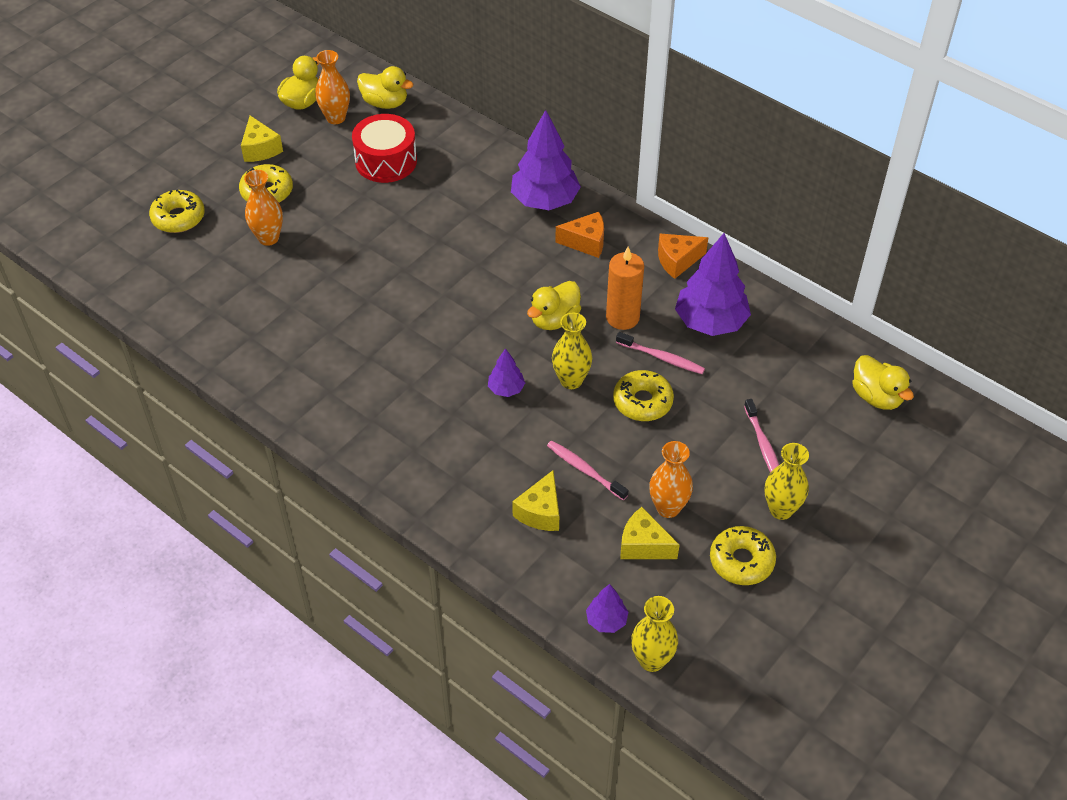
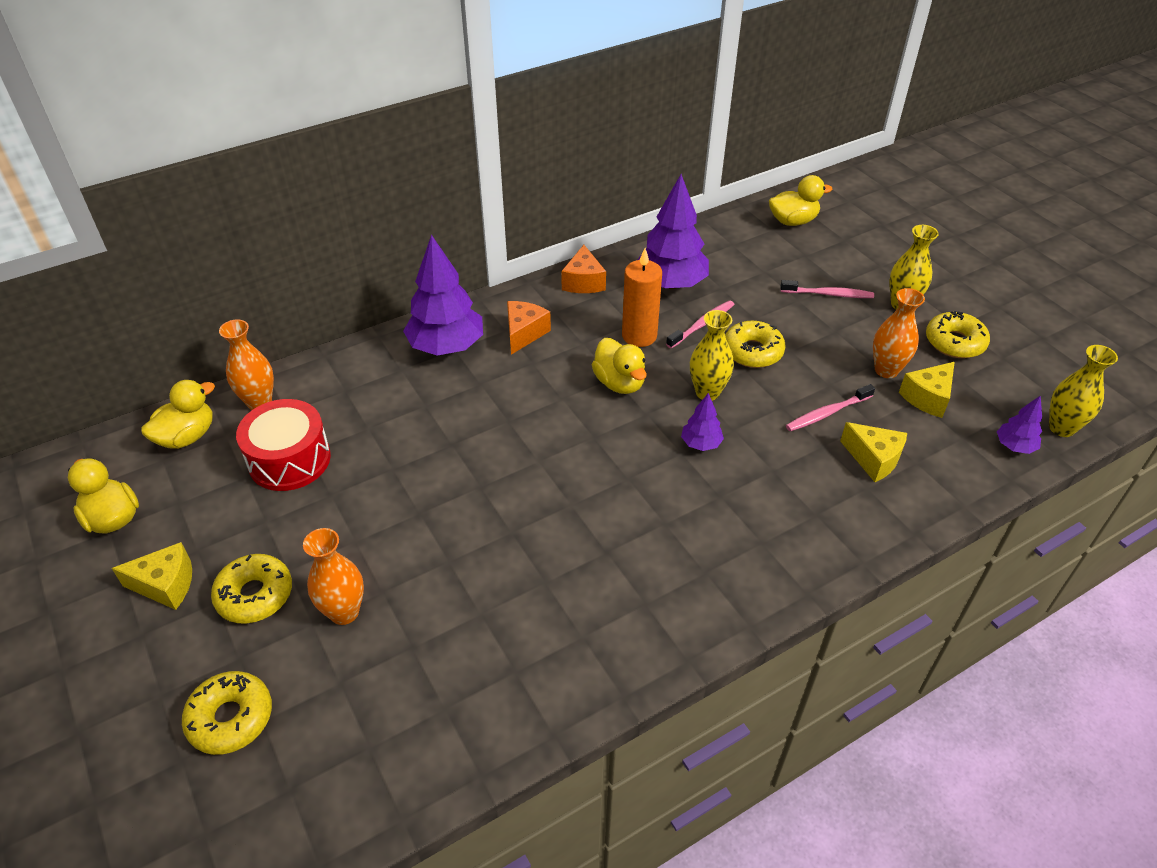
camera: 70 degrees left, 5 degrees down
orange vase [315,50,350,124] -> orange vase moved to [219,319,274,410]

